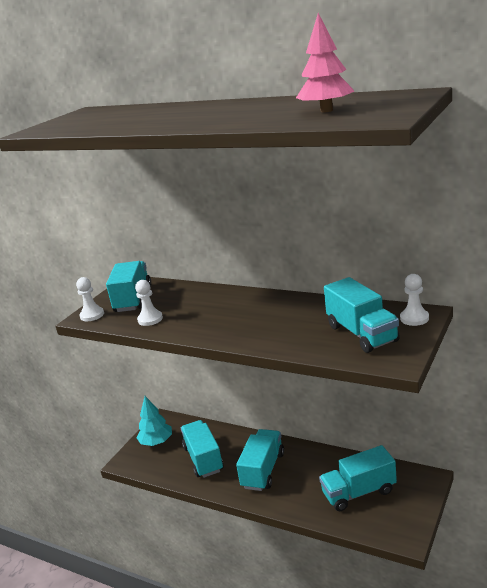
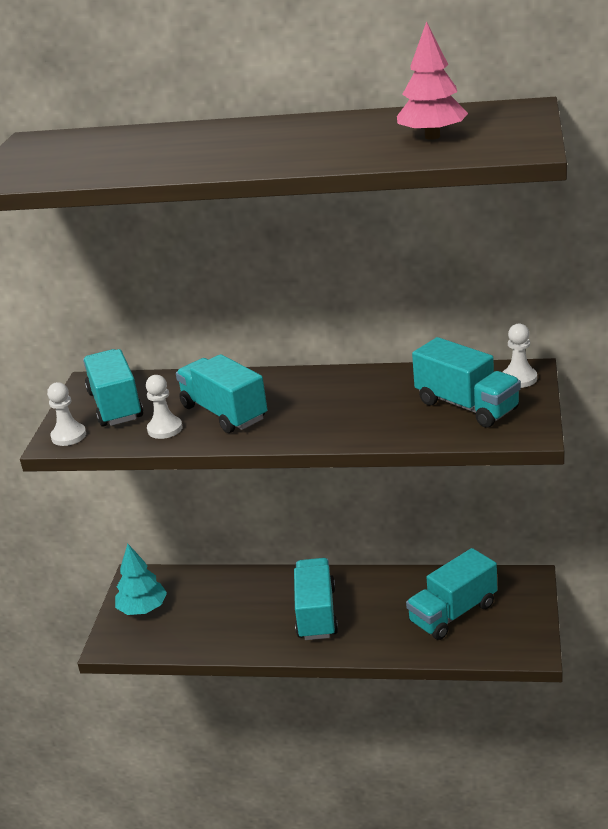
camera: 20 degrees left, 5 degrees up
turquoise truck [181,420,224,478] -> turquoise truck moved to [176,354,267,433]

